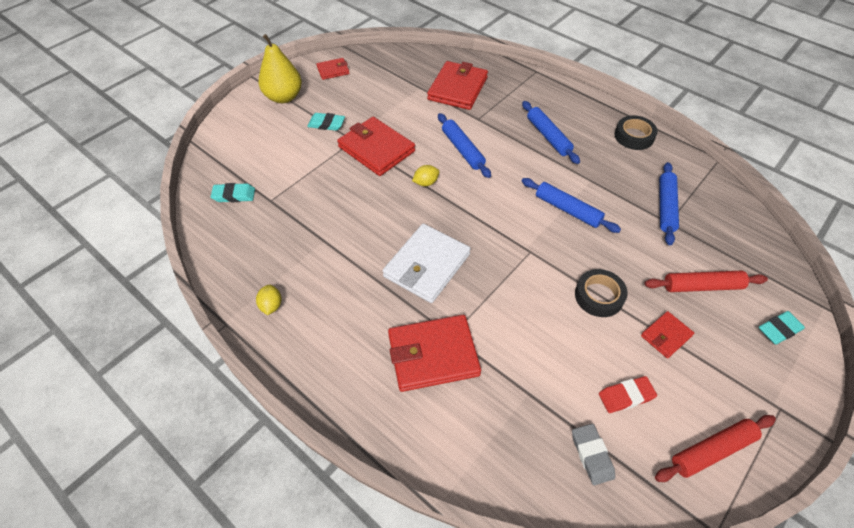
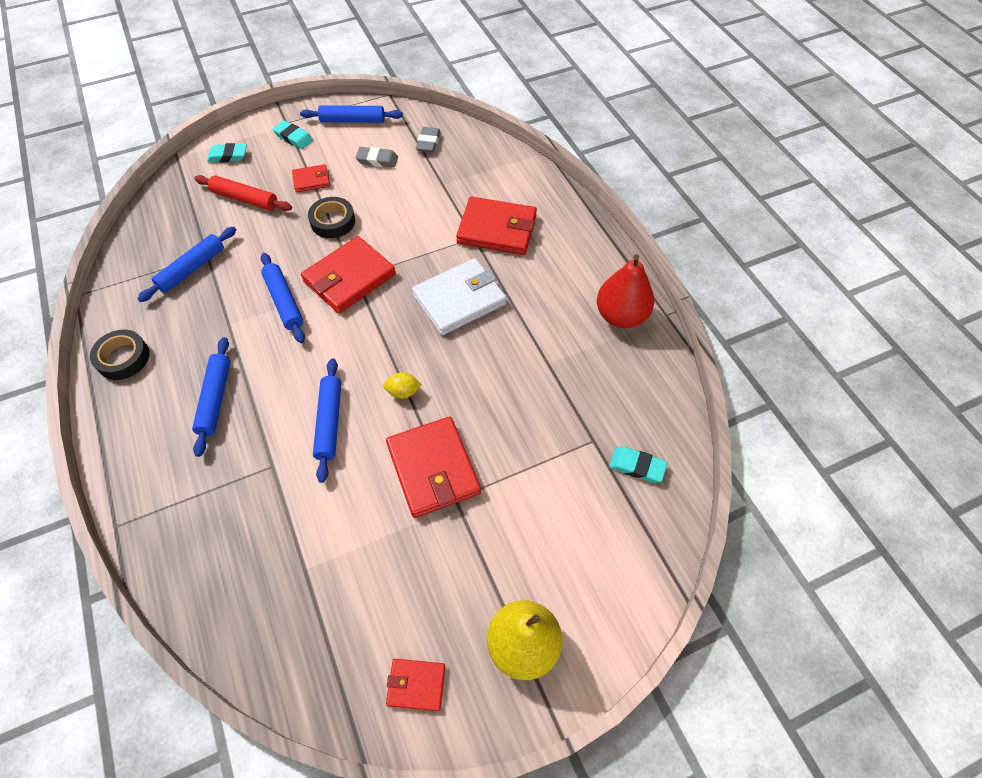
camera: 155 degrees left, 5 degrees up
yellow lemon [256,284,282,315] -> red pear [597,254,654,328]
turquoise eraser [307,113,345,131] -> turquoise eraser moved to [273,120,313,149]
red wallet [427,61,488,110] -> red wallet moved to [301,236,396,314]
red eraser [599,376,657,413] -> grey eraser [355,147,398,168]
red rolling pin [655,415,776,482] -> blue rolling pin [300,105,403,123]

